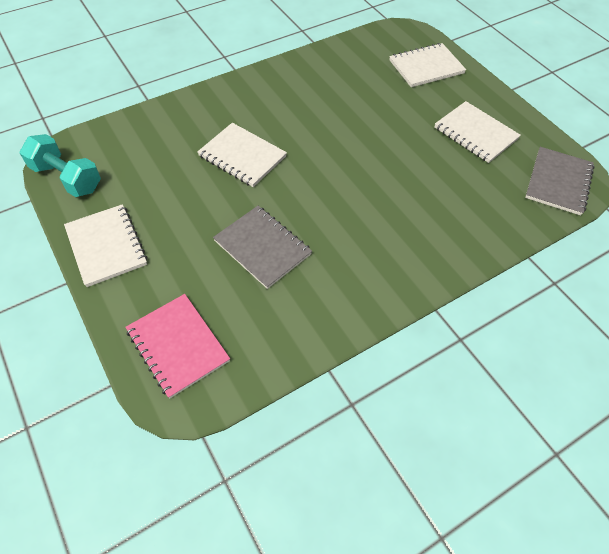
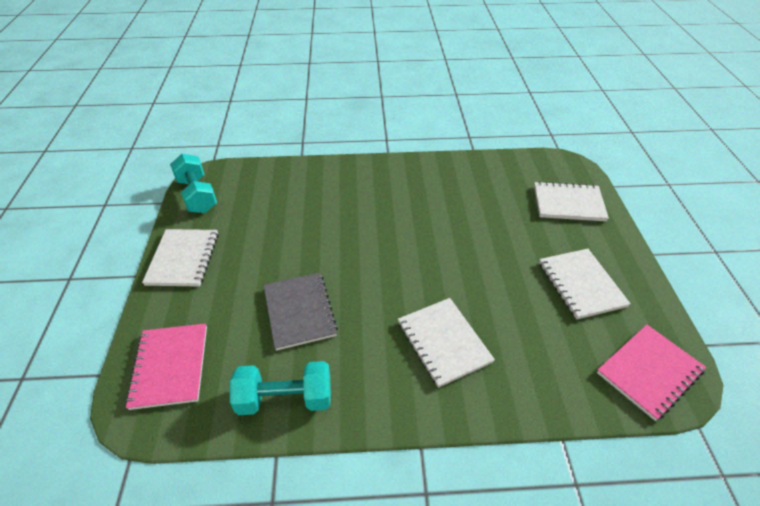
camera: 30 degrees right, 10 degrees down
white notebook [197,123,287,187] -> white notebook moved to [398,298,495,388]
grey notebook [525,147,595,216] -> pink notebook [597,325,706,421]
none -> turquoise dumbbell [230,361,331,415]

